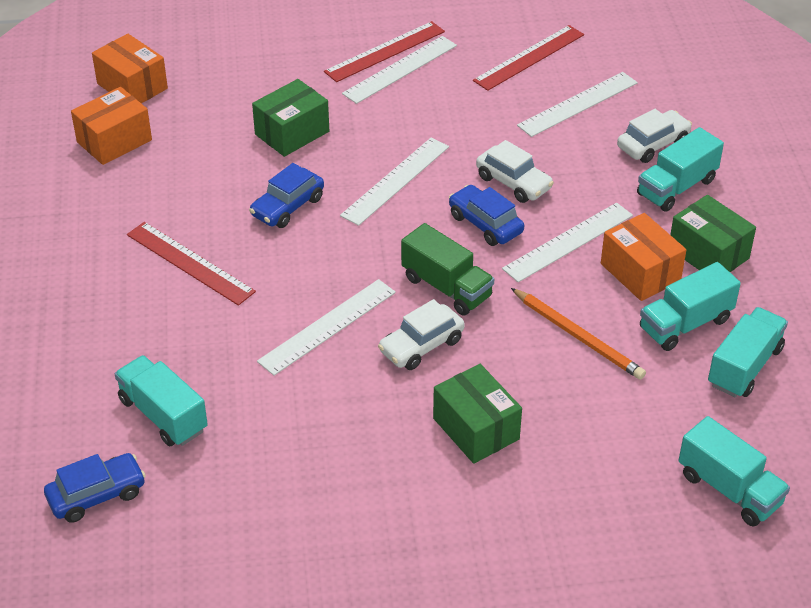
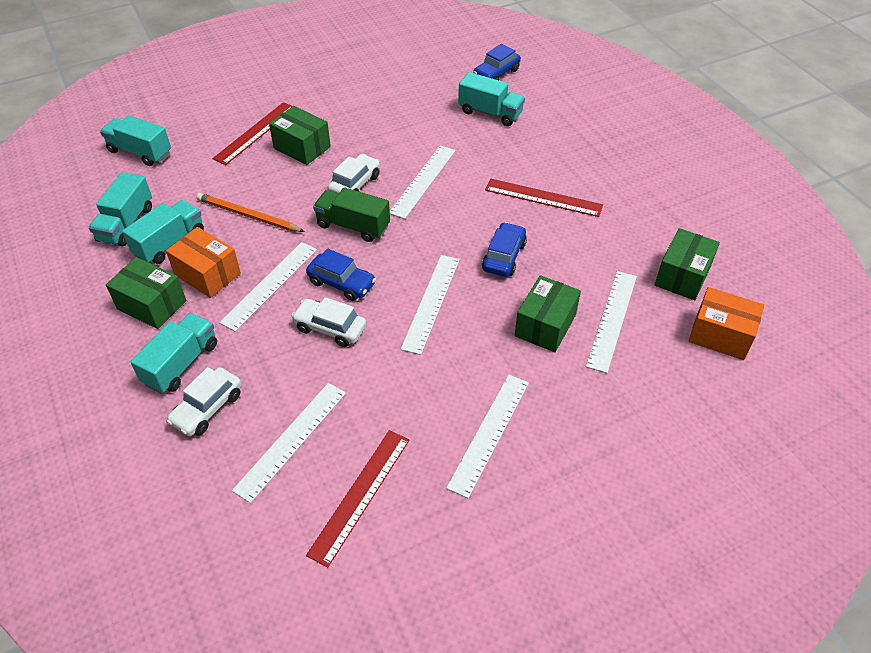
camera: 160 degrees right, 5 degrees up
orange box [71,87,152,165] -> green box [655,228,720,300]
red ruler [324,21,445,82] -> red ruler moved to [212,102,292,165]
none -> white ruler [586,271,637,373]

